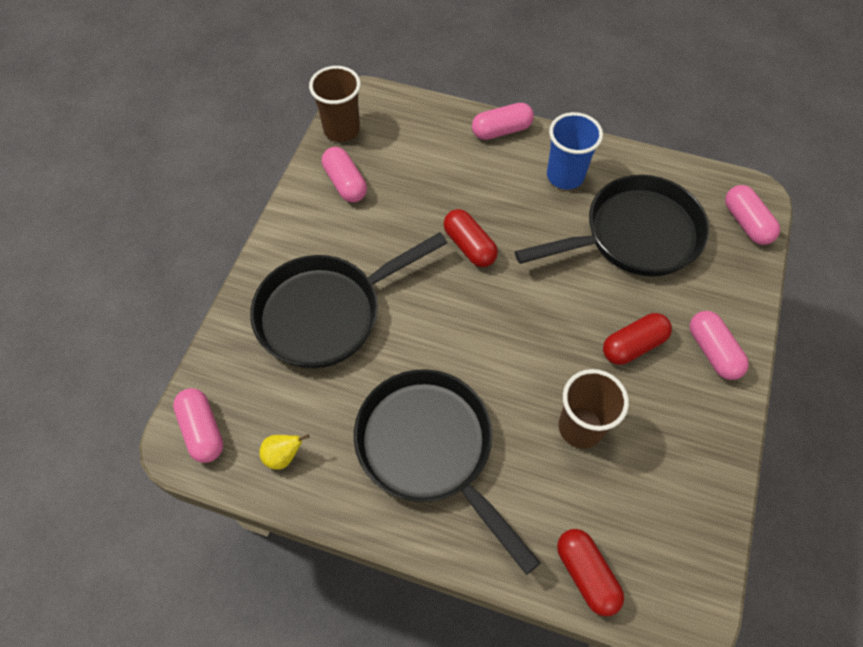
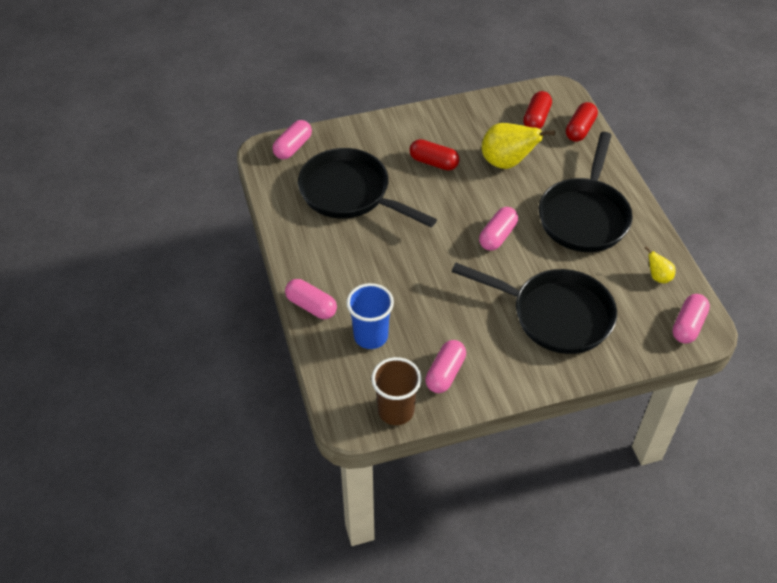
camera: 125 degrees left, 10 degrees down
red capsule [444,209,498,267] -> red capsule moved to [523,91,552,129]
blue cup [547,112,603,189] -> blue cup moved to [346,283,394,349]
brown cup [559,369,629,449] -> yellow pear [481,123,555,169]
pink capsule [690,311,749,380] -> pink capsule moved to [479,207,518,251]

